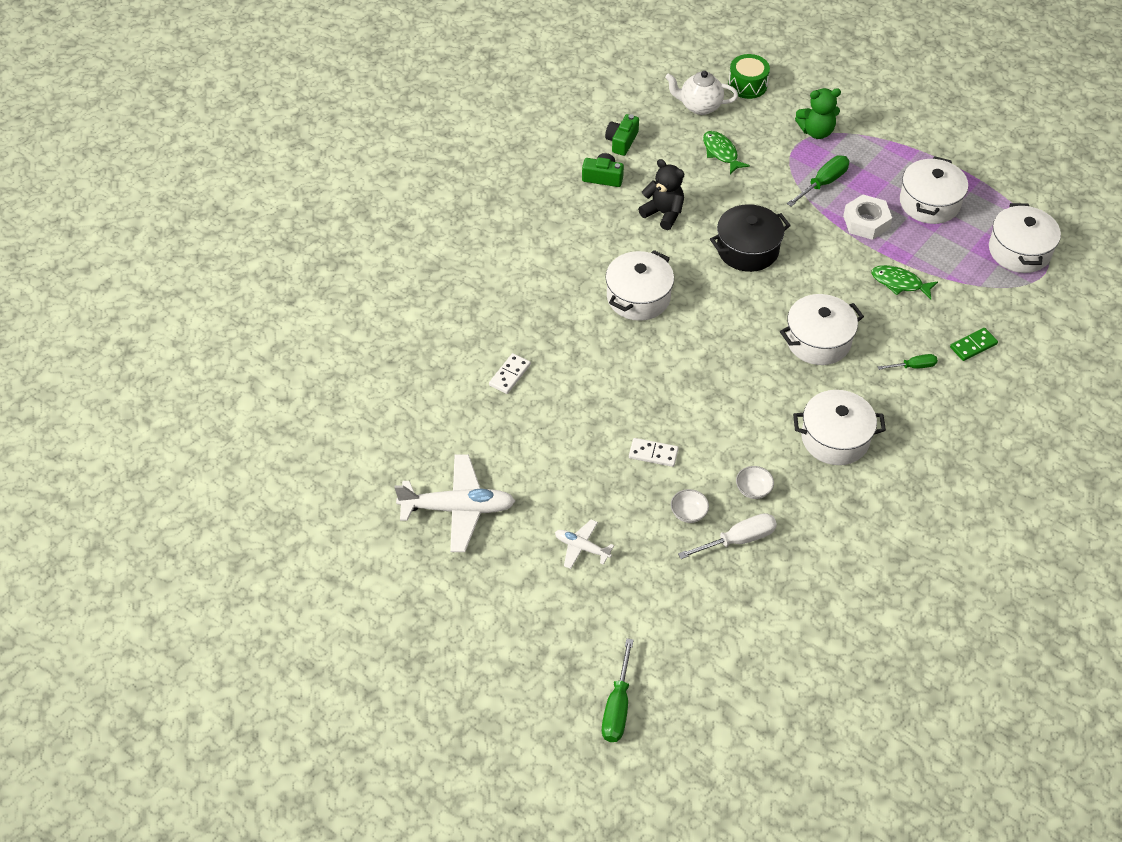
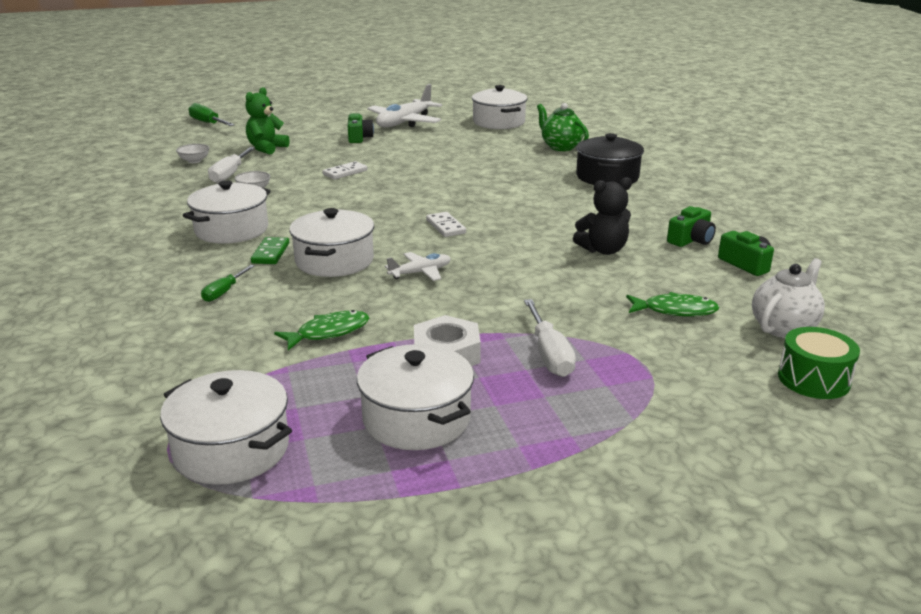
camera: 125 degrees right, 25 degrees down
white domino [489,353,531,394] -> white domino moved to [426,212,466,237]
white plane [555,519,614,569] -> white plane moved to [385,252,451,281]
white pot [605,250,674,321] -> white pot moved to [472,85,528,129]
white bowl [671,489,709,523] -> white bowl moved to [176,144,209,163]
black pot [710,204,791,272] -> black pot moved to [576,133,644,185]
green screwdriver [787,155,849,206] -> white screwdriver [524,299,576,377]
green teddy bear [795,88,841,139] -> green teddy bear moved to [246,87,290,155]
green domino [950,328,998,361] -> green domino moved to [251,237,289,264]
none -> green camera [348,113,374,143]
none -> green teapot [537,103,589,151]

